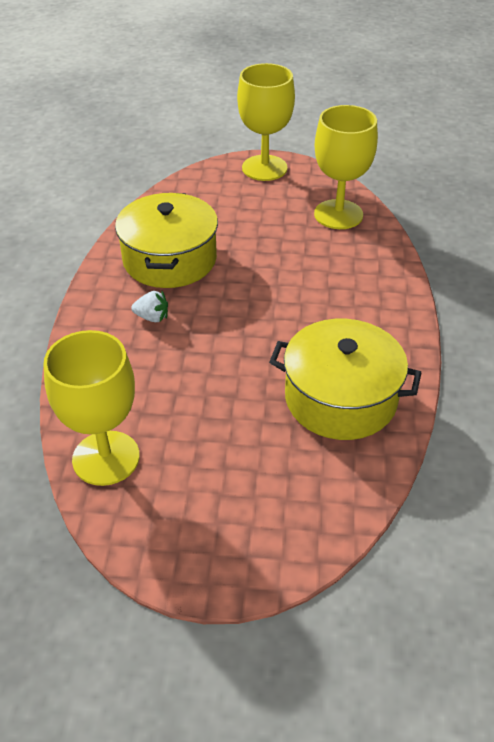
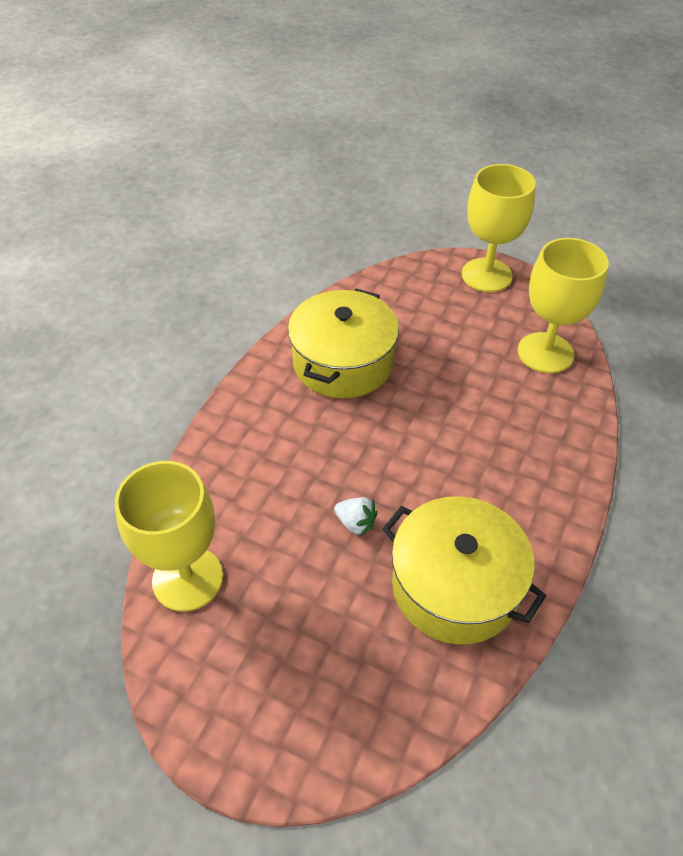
camera: 20 degrees right, 5 degrees up
white strawberry [131,291,168,322] -> white strawberry moved to [334,497,377,537]

